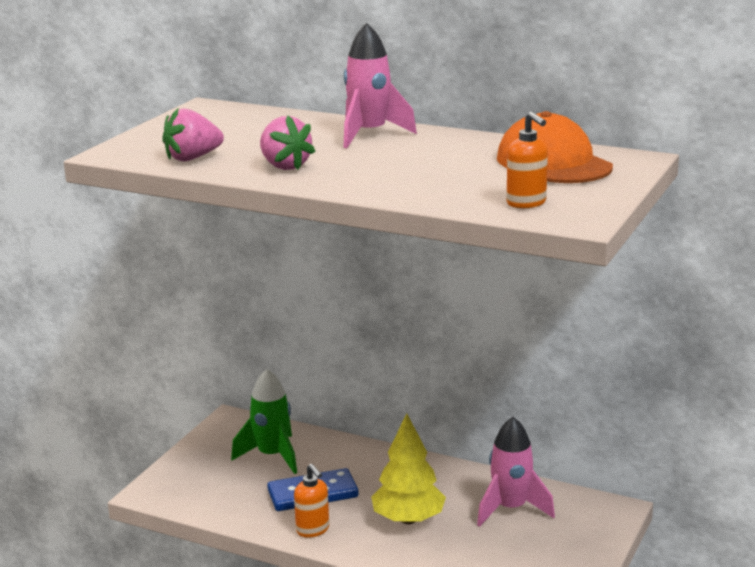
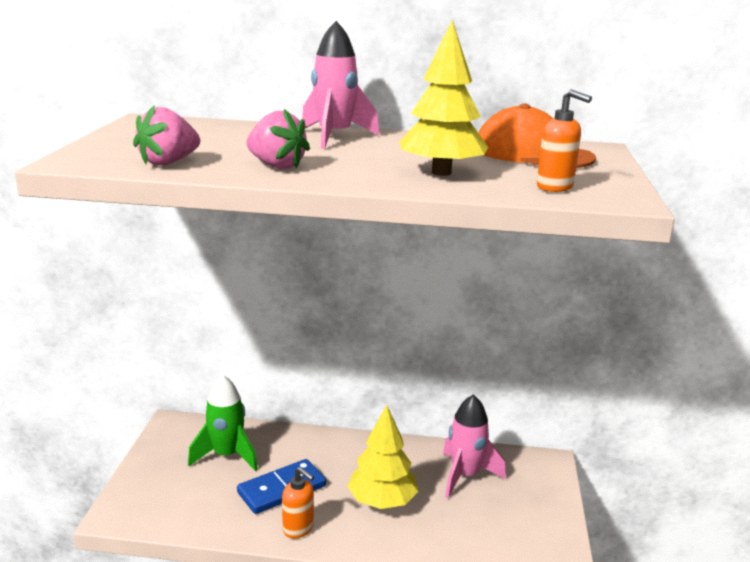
camera: 20 degrees left, 0 degrees up
none -> yellow tree [399,20,488,176]

